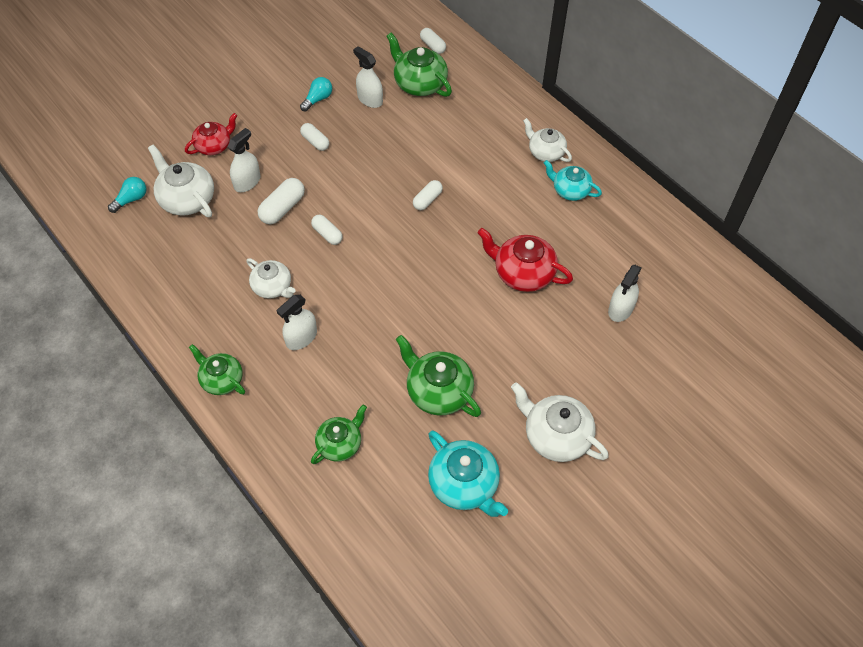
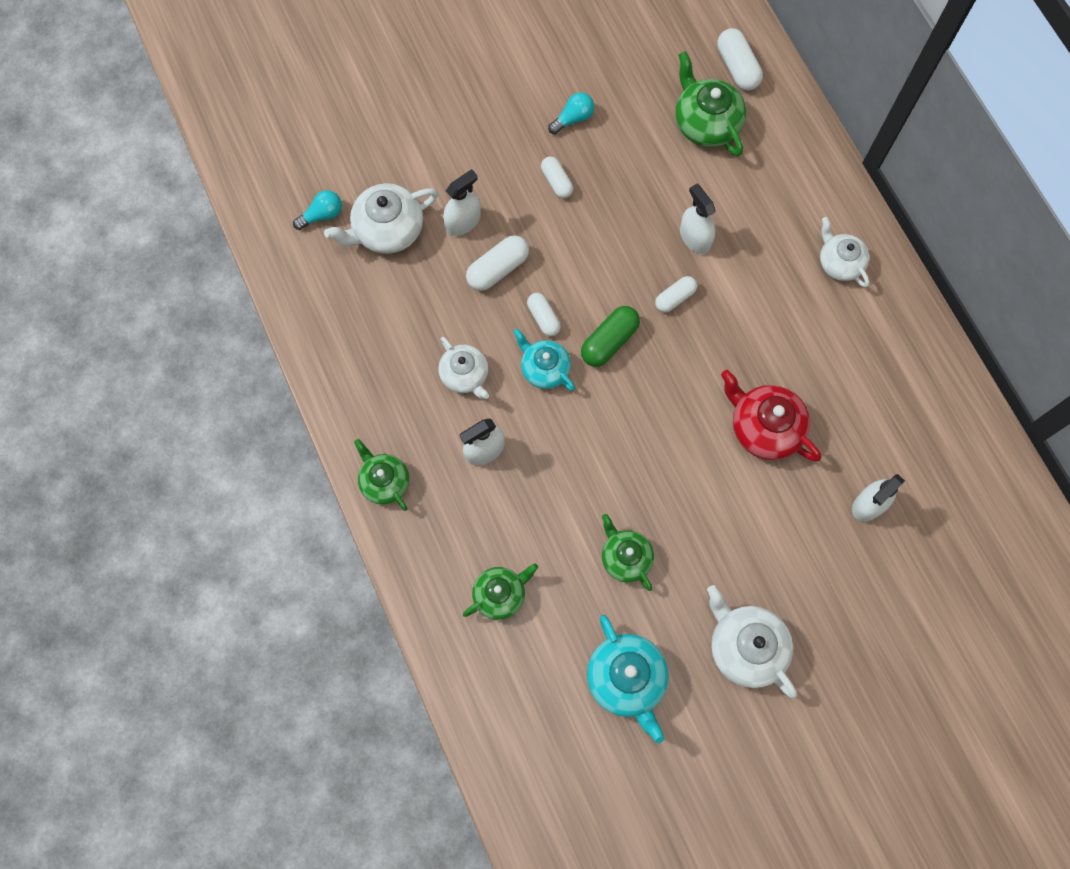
camera: 15 degrees right, 15 degrees up
white teapot [148,145,214,217] -> white teapot turned 90 degrees counterclockwise [324,183,438,254]
red teapot [185,113,237,155] -> none
white spray bottle [353,46,383,108] -> white spray bottle moved to [680,184,716,254]
green teapot [396,335,481,417] -> green teapot [602,514,654,591], size x0.66
white capsule [420,28,446,54] -> white capsule [717,28,763,91], size x1.50
turquoise teapot [544,160,602,201] -> turquoise teapot moved to [513,329,575,391]
none -> green capsule [581,306,640,367]

